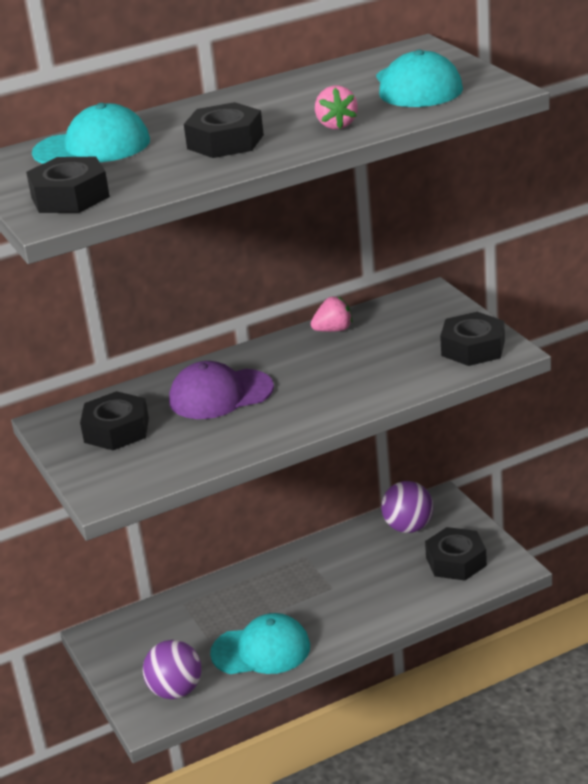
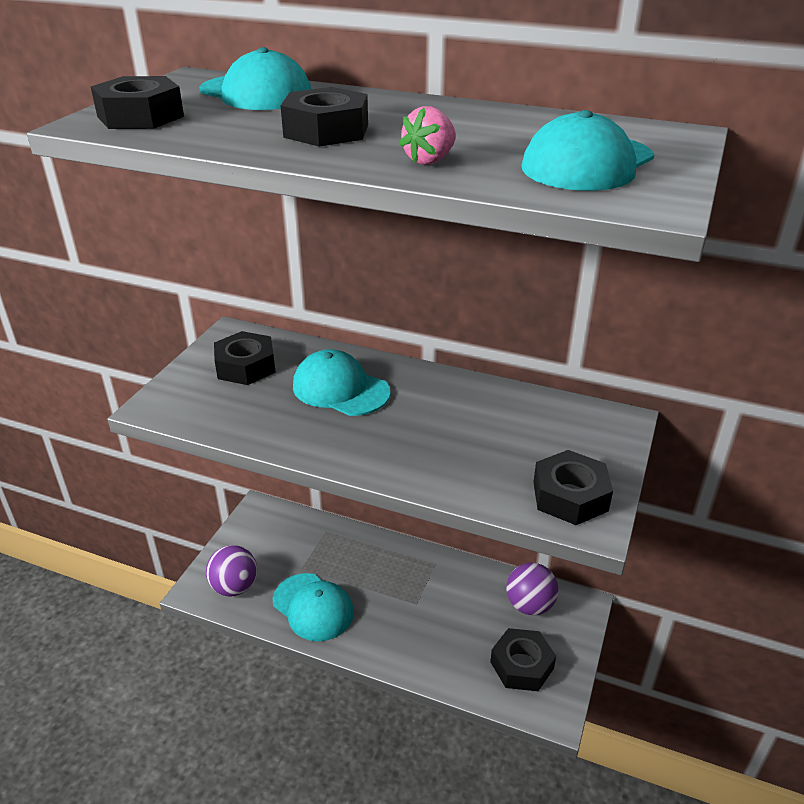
camera: 45 degrees right, 5 degrees up
purple cap [169,361,274,419] -> turquoise cap [293,349,391,416]
pink strawberry [311,297,352,332] -> none

